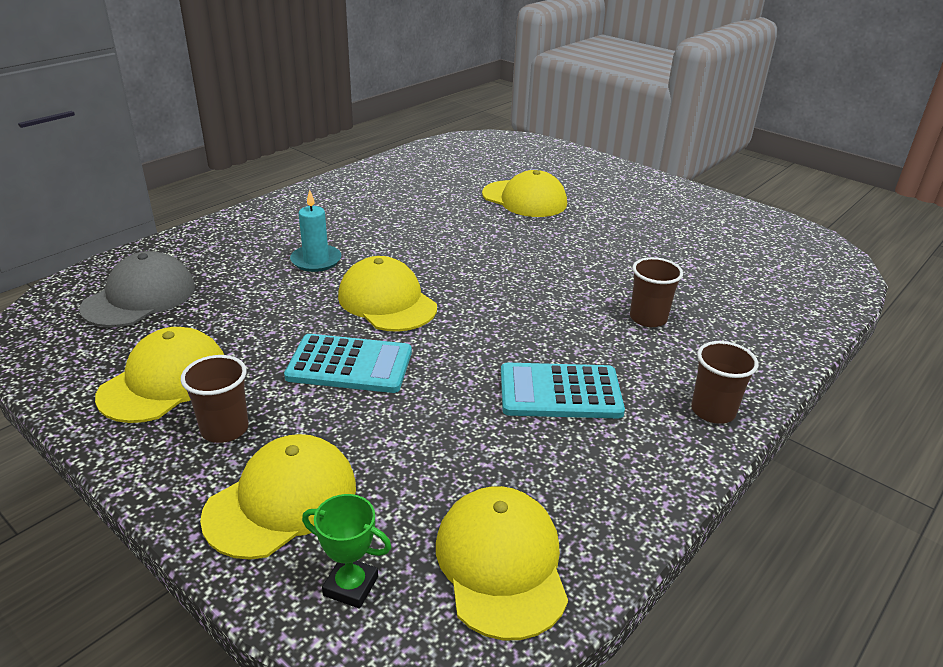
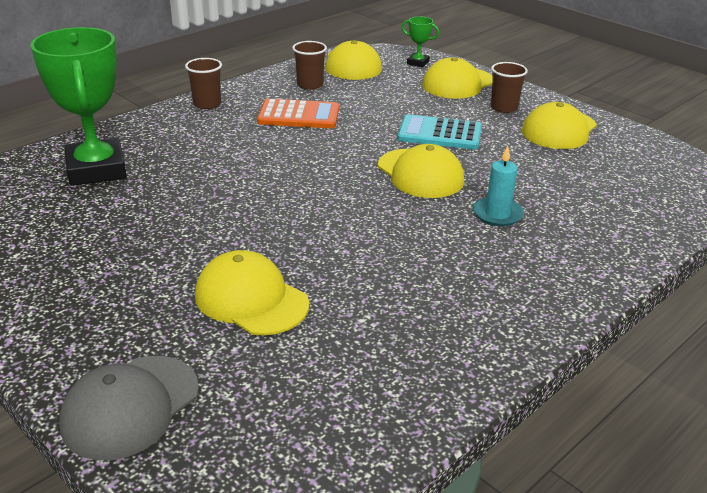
camera: 175 degrees left, 0 degrees up
grey cap [79,251,195,327] -> grey cap moved to [59,356,199,460]
turquoise calculator [501,362,625,418] -> orange calculator [257,99,339,128]
brown cup [630,257,683,327] -> brown cup moved to [292,41,327,90]
none -> green trophy [30,27,127,186]

